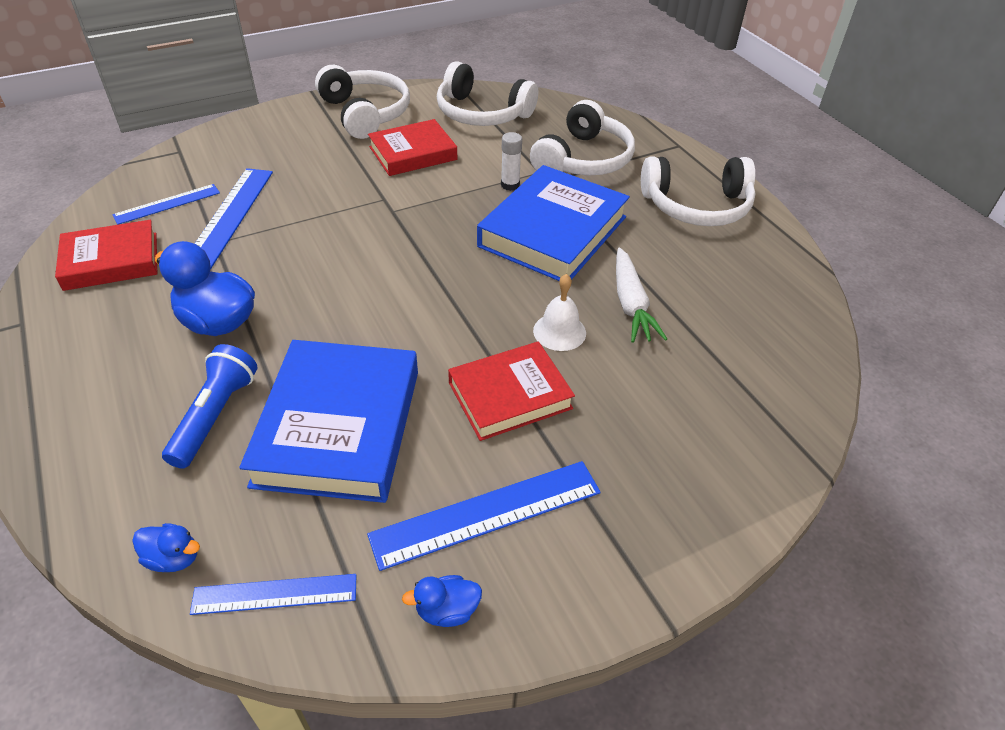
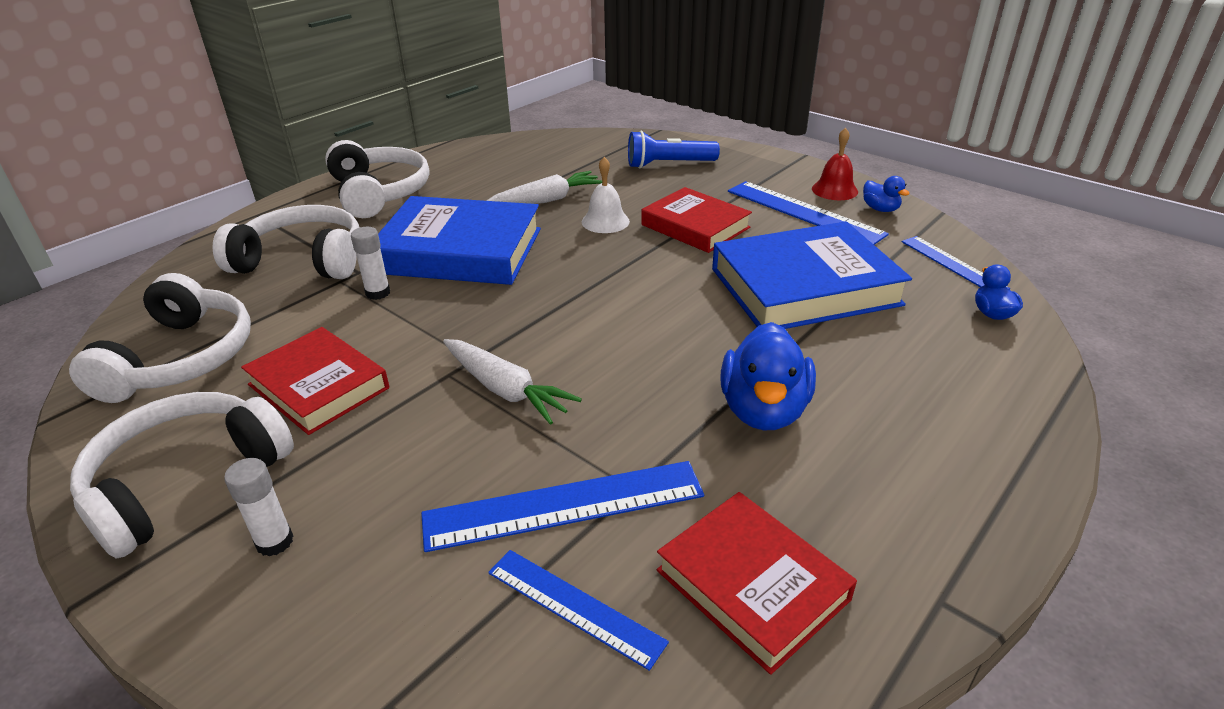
camera: 110 degrees left, 10 degrees down
blue flashlight [162,344,257,469] -> blue flashlight moved to [628,131,720,168]
none -> white glue stick [224,458,293,557]
none -> white carrot [443,339,582,425]
none -> red bell [812,128,858,200]

